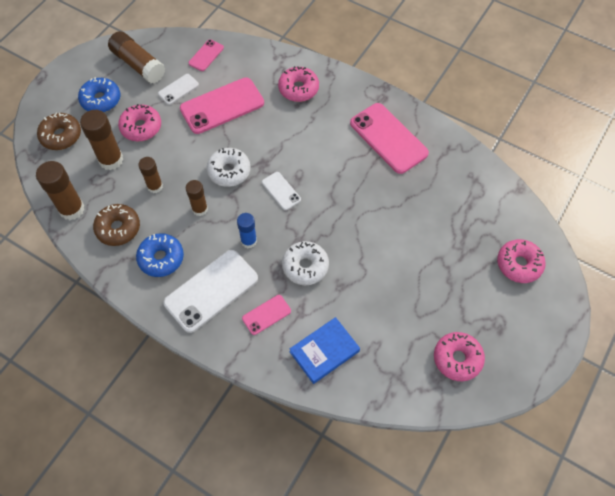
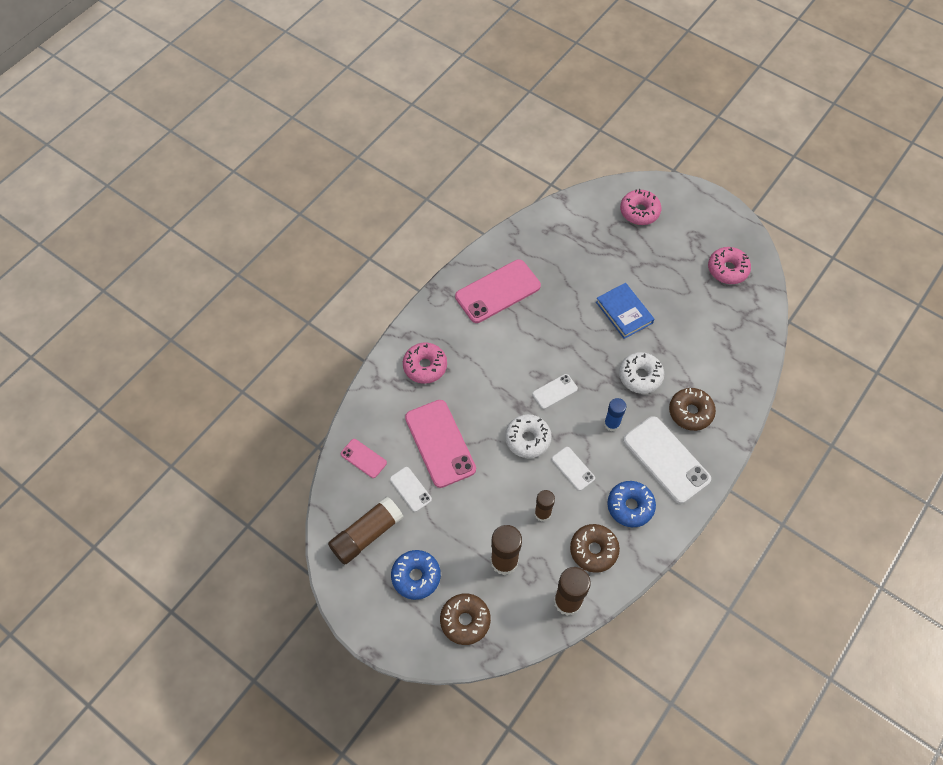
camera: 85 degrees left, 0 degrees up
pink donut [118,104,161,141] -> none
brown glue stick [186,180,208,216] -> white phone [552,447,595,491]
pink phone [242,295,291,335] -> brown donut [669,388,716,431]
blue book [290,317,360,384] -> blue book moved to [596,283,654,339]

